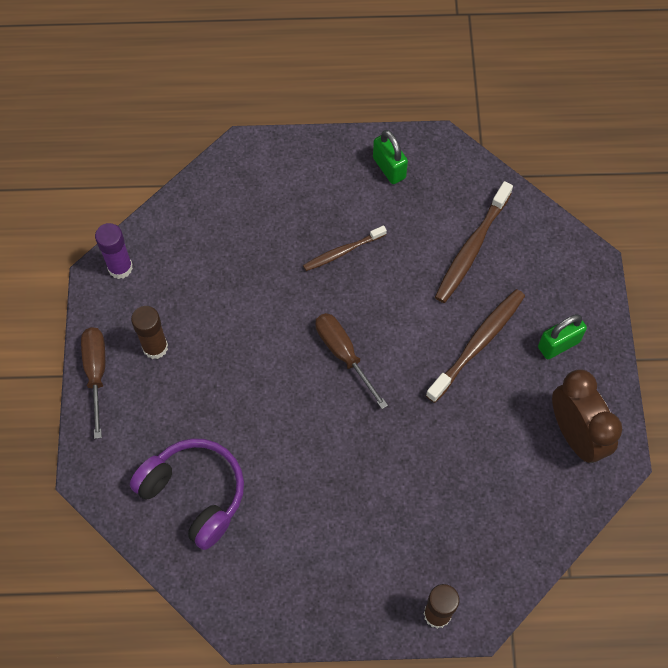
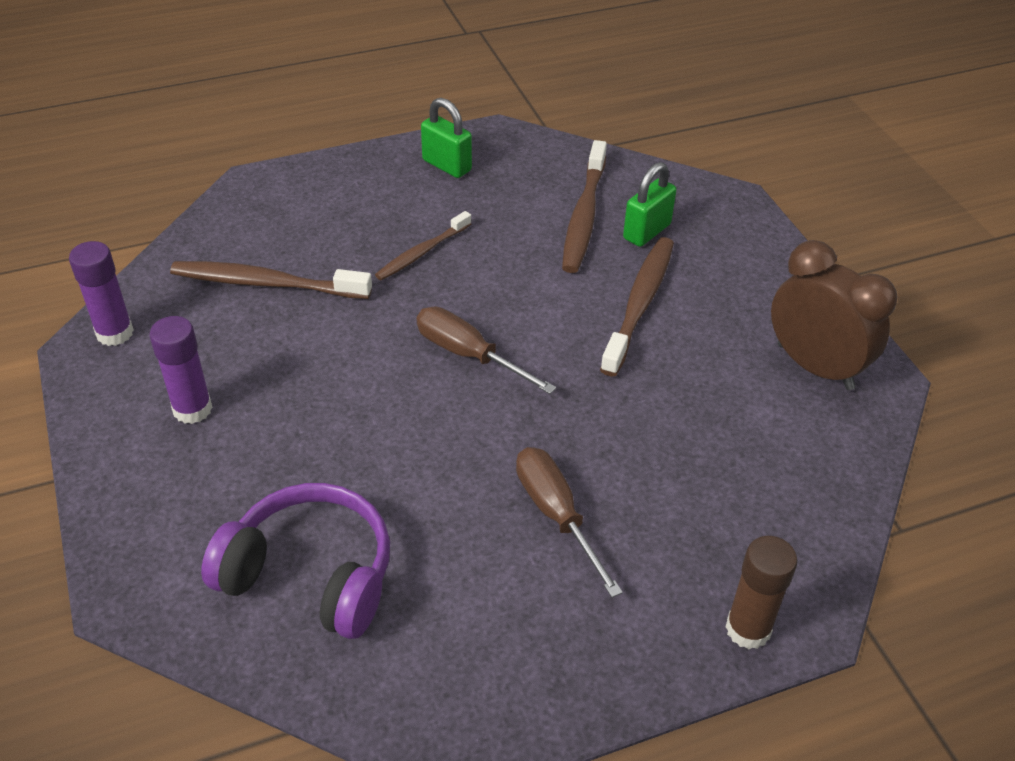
camera: 20 degrees left, 20 degrees down
brown screwdriver [81,327,105,439] -> brown screwdriver moved to [516,447,623,598]
brown glue stick [131,306,168,359] -> purple glue stick [149,316,213,424]
green padlock [538,314,587,359] -> green padlock moved to [623,162,676,247]
none -> brown toothbrush [170,261,372,299]

